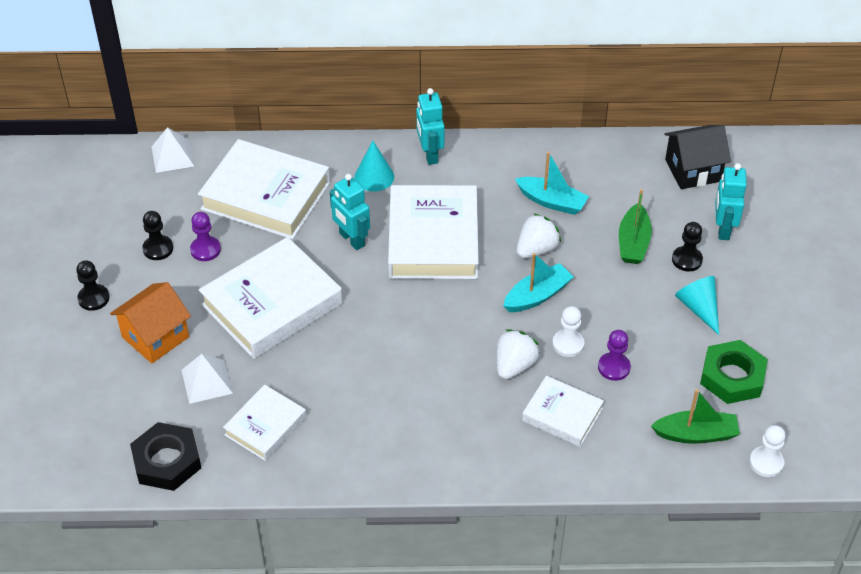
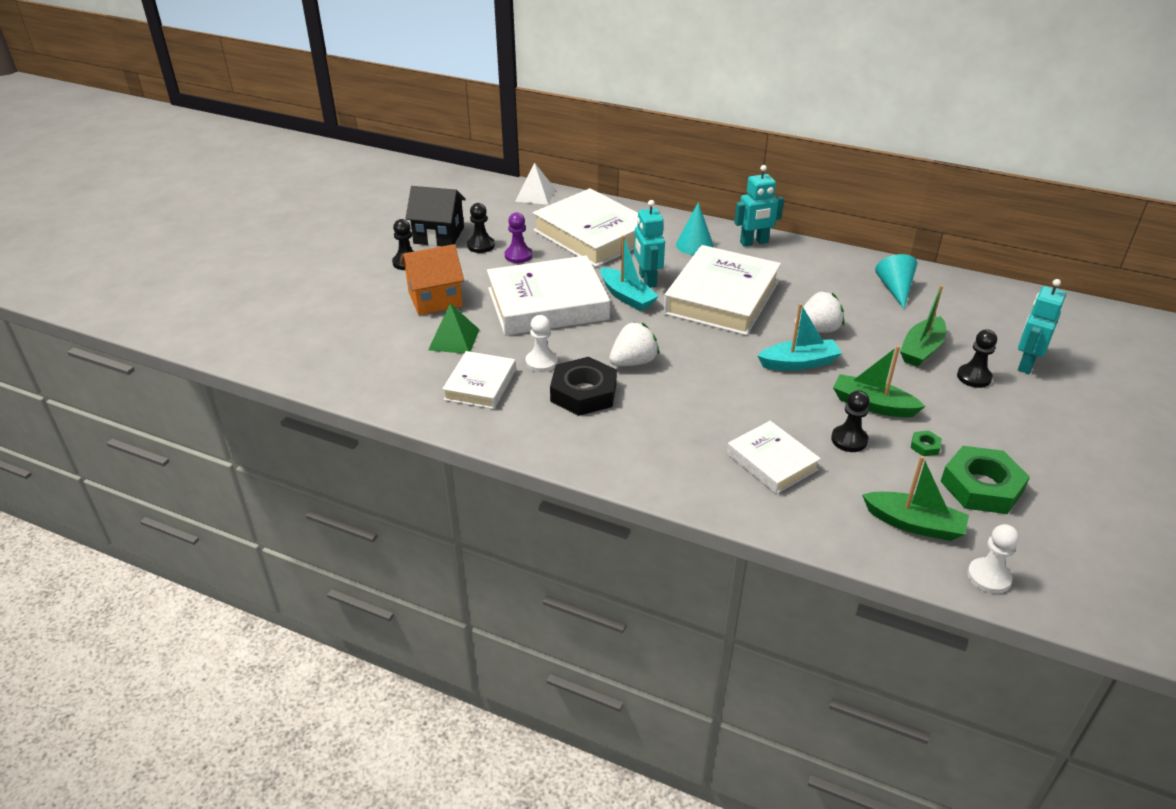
camera: 25 degrees right, 10 degrees down
black nut [130,422,201,491] -> black nut moved to [550,357,617,416]
white pyramid [181,354,233,404] -> green pyramid [428,303,480,353]
white book [223,385,306,461] -> white book turned 45 degrees counterclockwise [442,351,516,409]
turquoise robot [416,88,445,165] -> turquoise robot turned 120 degrees counterclockwise [734,165,784,247]
white strawberry [497,329,540,380] -> white strawberry moved to [609,322,659,366]
turquoise boat [515,152,589,215] -> turquoise boat moved to [601,235,659,311]
white pawn [552,306,584,357] -> white pawn moved to [525,315,558,372]
purple pawn [598,330,631,381] -> black pawn [831,390,870,452]
black house [664,125,731,189] -> black house moved to [405,186,466,246]
turquoise cone [675,276,719,335] -> turquoise cone moved to [875,254,917,309]
none -> green boat [833,345,926,418]
none -> green nut [911,431,942,456]

